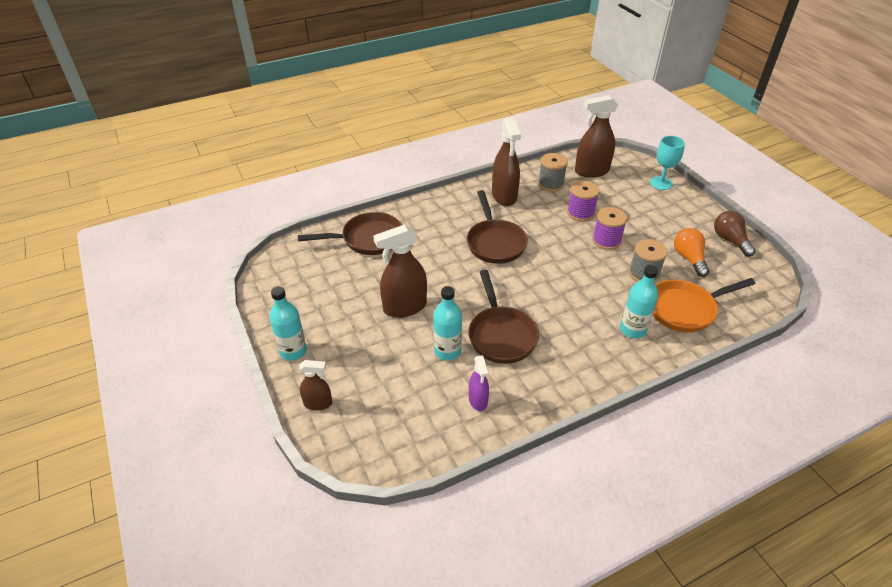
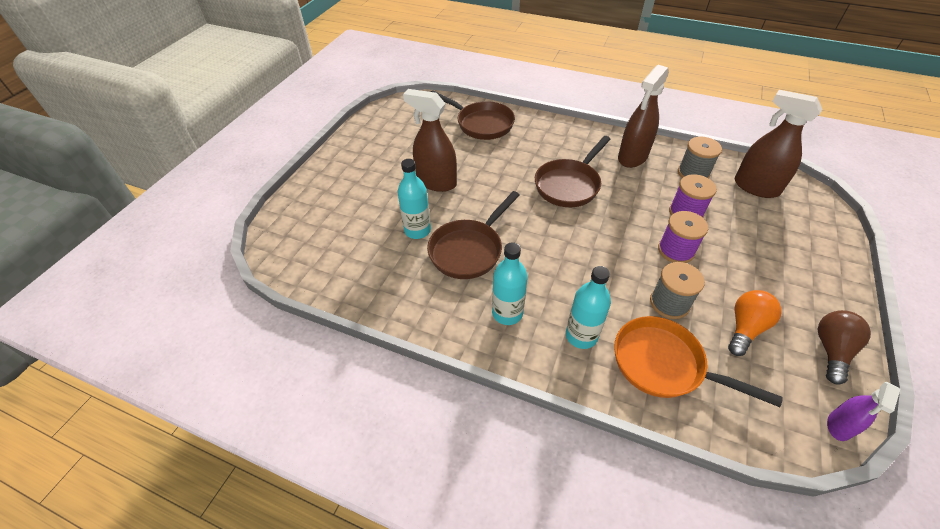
camera: 50 degrees right, 5 degrees up
turquoise bottle [269,286,307,361] -> turquoise bottle moved to [492,242,528,325]
brown spray bottle [299,360,332,410] -> none
purple spray bottle [469,356,489,411] -> purple spray bottle moved to [827,382,900,441]
turquoise goblet [650,136,685,190] -> none

